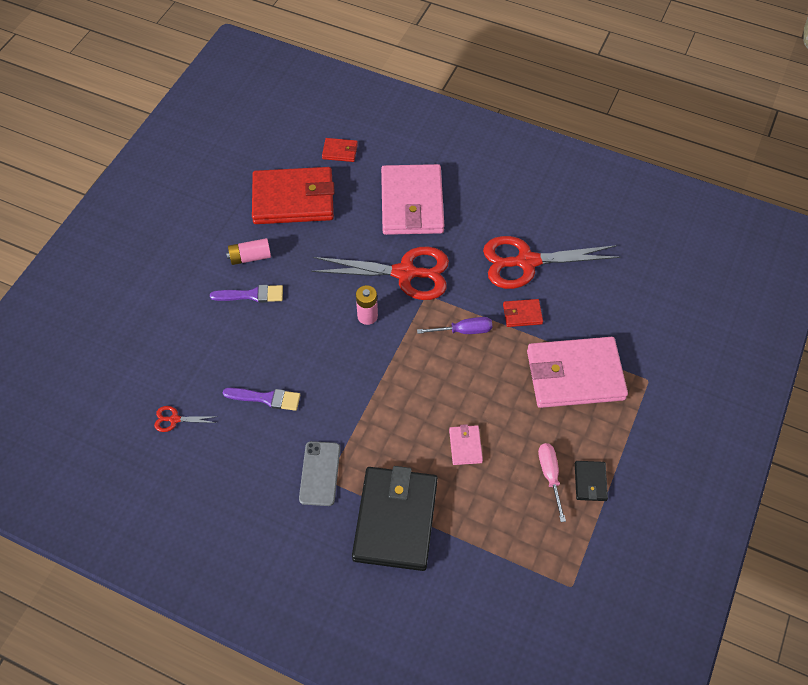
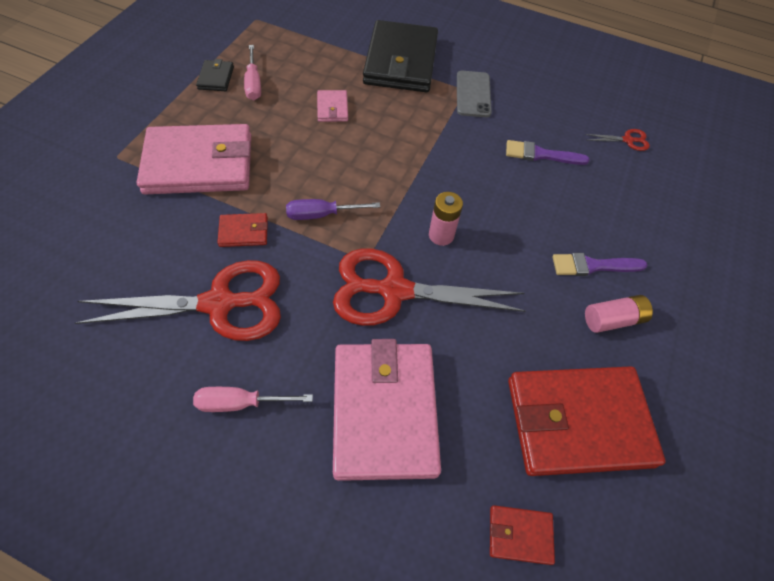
camera: 175 degrees right, 0 degrees up
none -> pink screwdriver [193,387,313,412]

